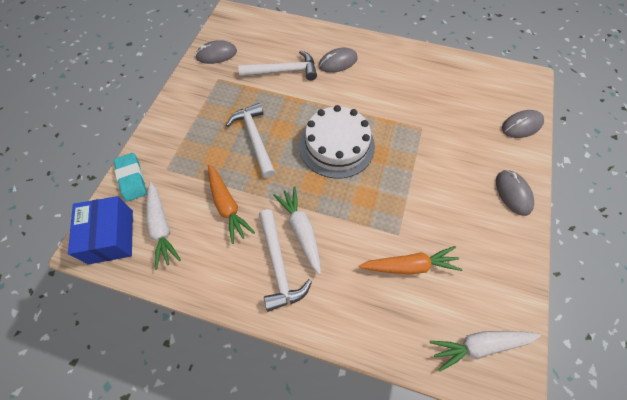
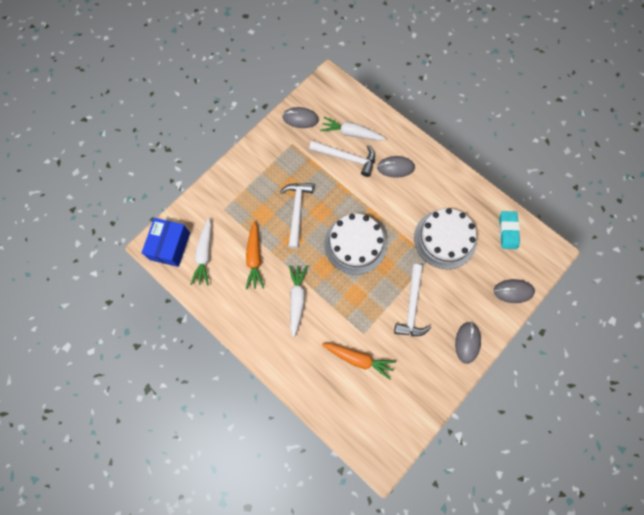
camera: 25 degrees right, 10 degrees up
turquoise eraser [114,153,147,202] -> turquoise eraser moved to [499,211,520,249]
white hammer [259,209,312,312] -> white hammer moved to [394,264,431,336]
white carrot [430,331,541,372] -> white carrot moved to [320,117,386,140]
none -> white cake [414,208,477,269]

